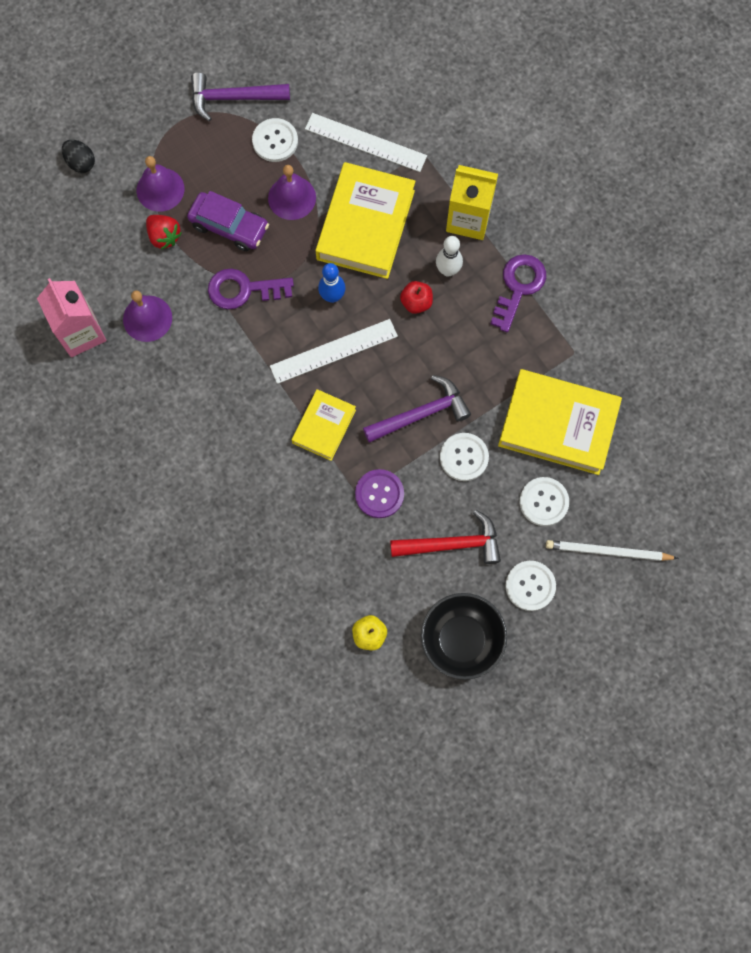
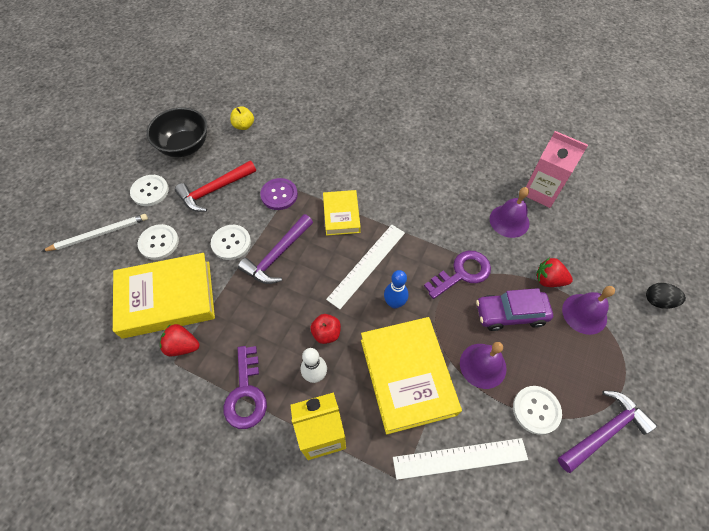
camera: 150 degrees right, 15 degrees down
none -> red strawberry [160,324,200,356]

